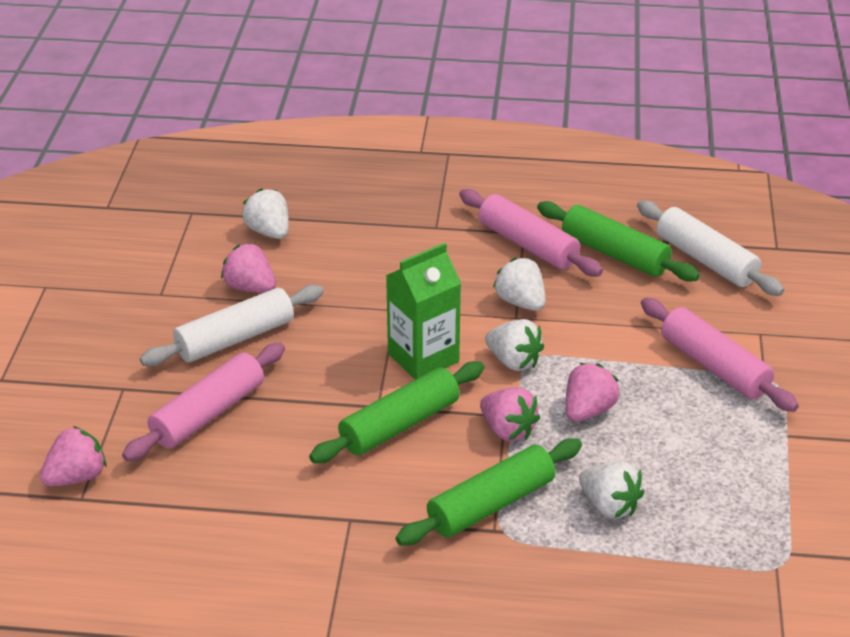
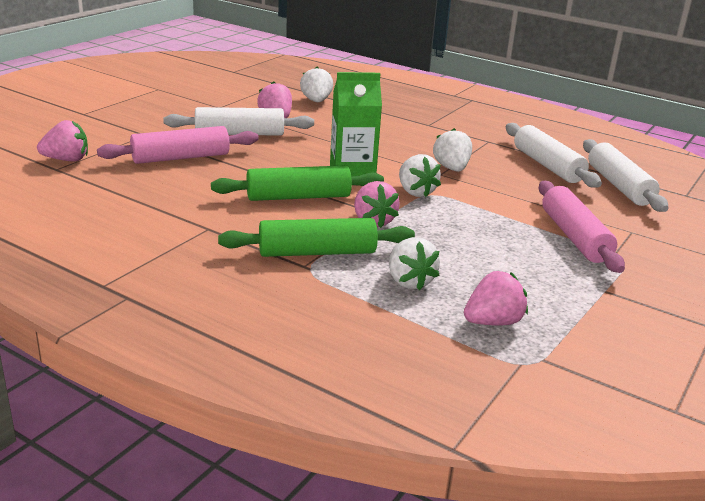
camera: 25 degrees right, 10 degrees down
pink rolling pin [459,189,603,277] -> none
green rolling pin [537,201,700,282] -> white rolling pin [506,123,602,188]
pink strawberry [566,363,620,422] -> pink strawberry moved to [464,271,528,326]

